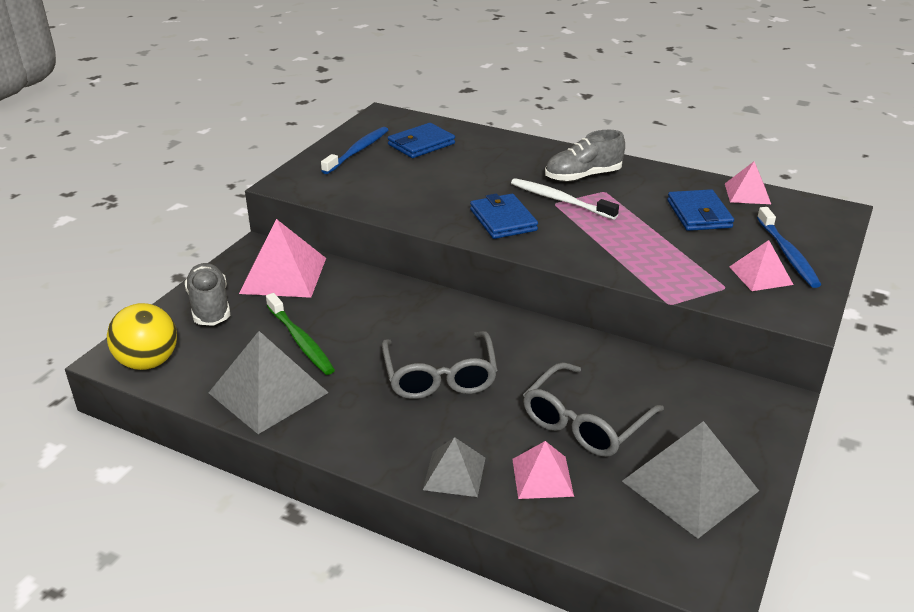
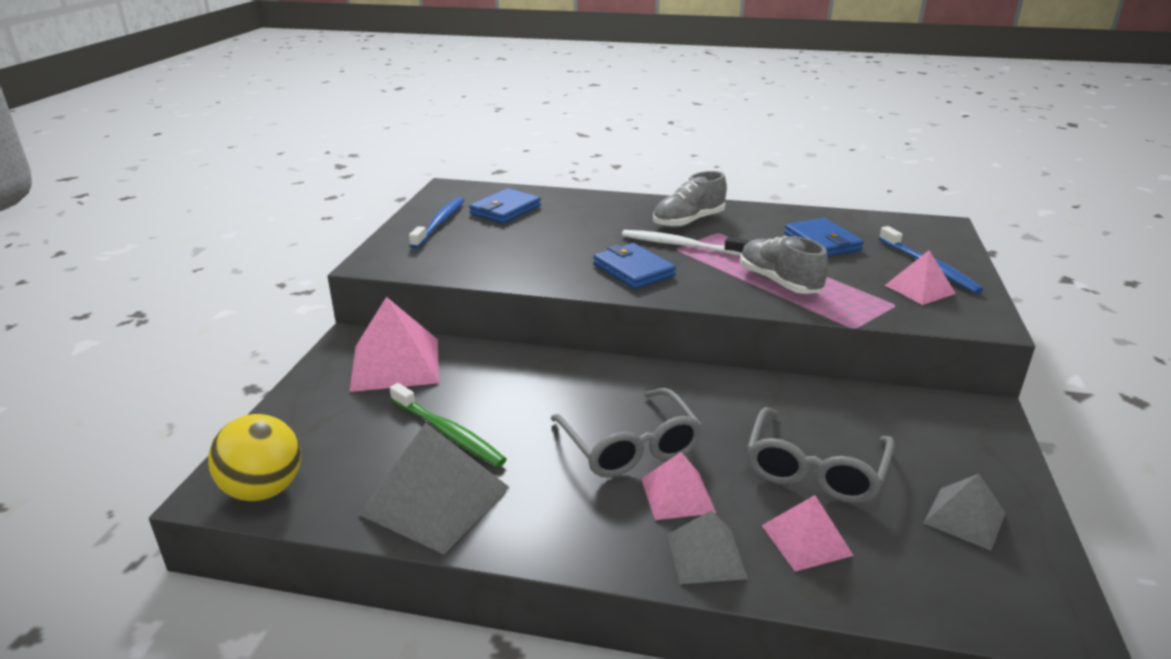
camera: 15 degrees left, 5 degrees down
grey shoe [185,263,230,326] -> grey shoe moved to [740,236,828,294]
grey pyramid [622,421,759,539] -> grey pyramid [924,474,1006,551], size x0.58
pink pyramid [725,162,771,204] -> pink pyramid moved to [641,452,716,520]

